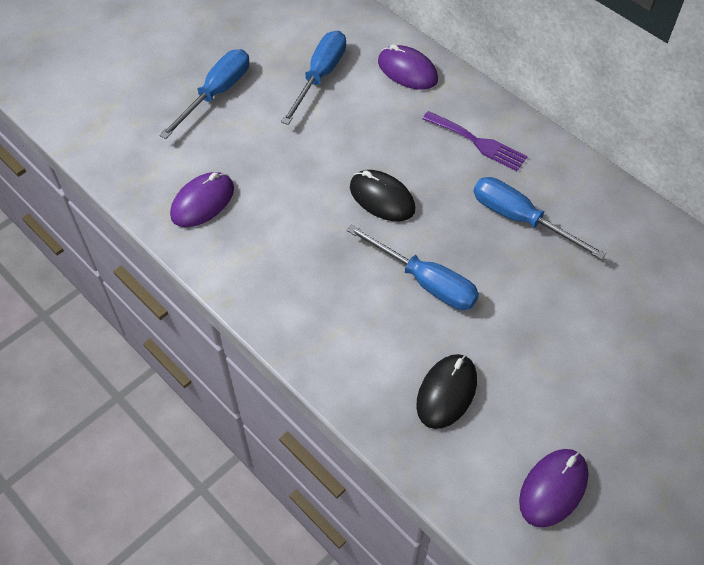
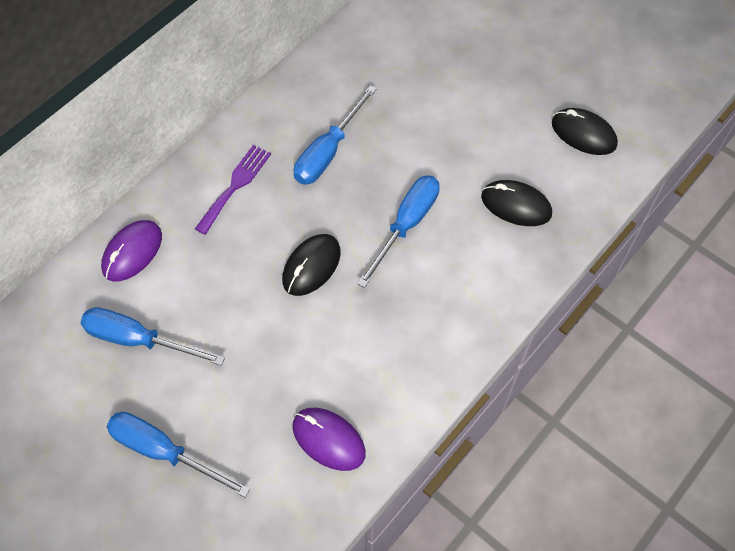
camera: 95 degrees left, 5 degrees up
purple mouse [519,449,589,527] -> black mouse [552,108,618,155]

